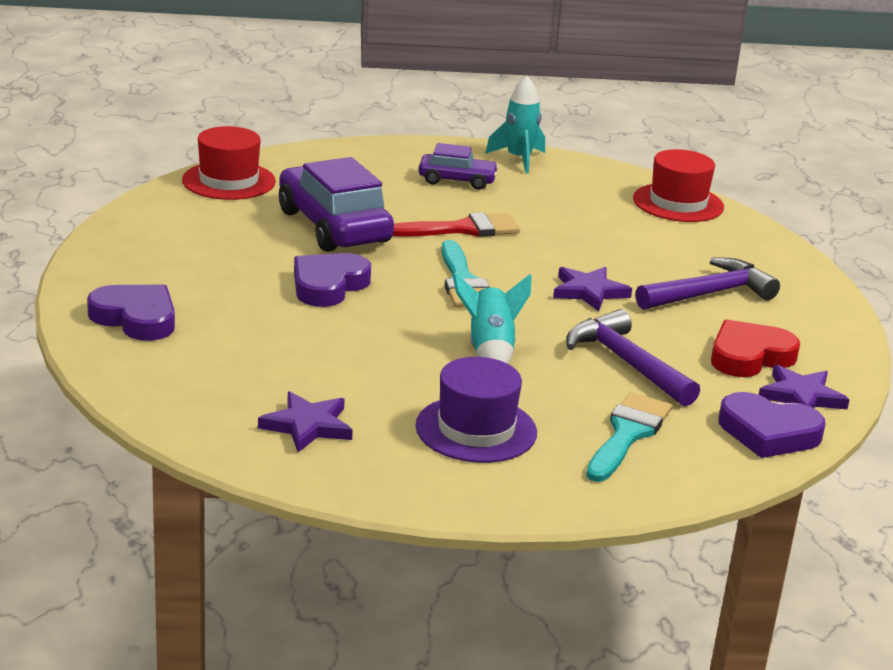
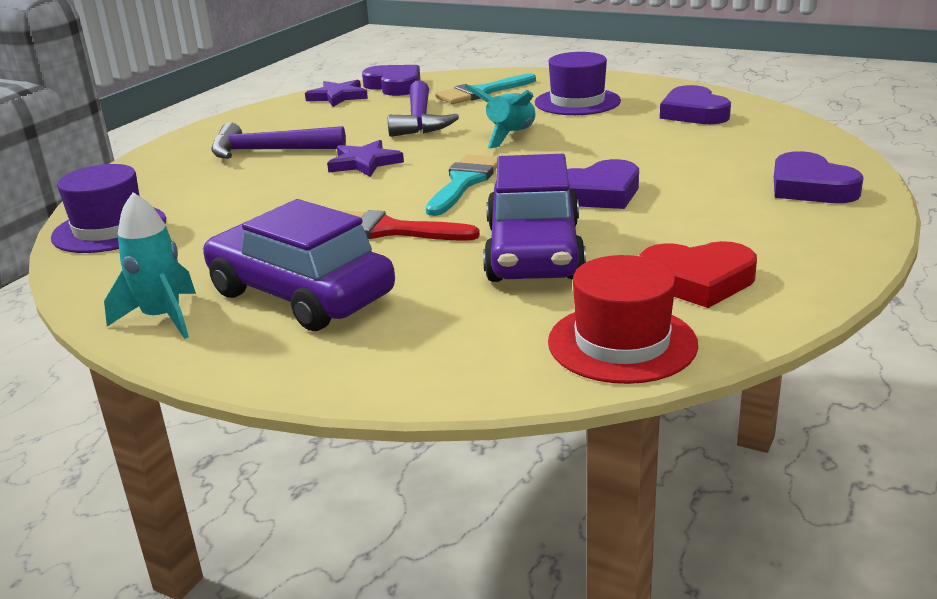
camera: 145 degrees left, 0 degrees up
purple star [258,391,353,452] -> purple heart [660,85,731,124]
purple car [418,143,499,190] -> purple car [203,199,395,331], size x1.82
red hat [633,149,724,222] -> purple hat [51,164,166,253]
red heart [711,320,800,377] -> red heart moved to [640,241,757,308]

